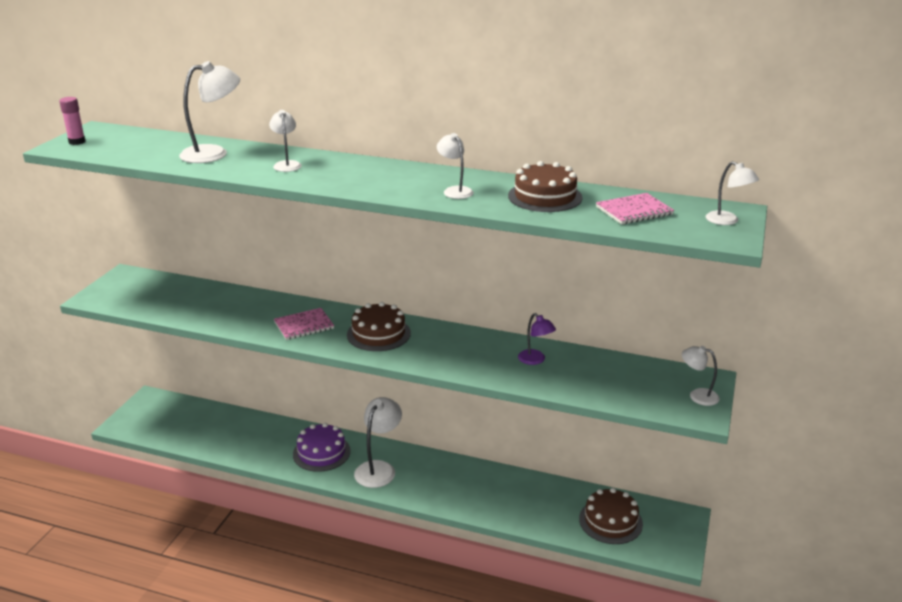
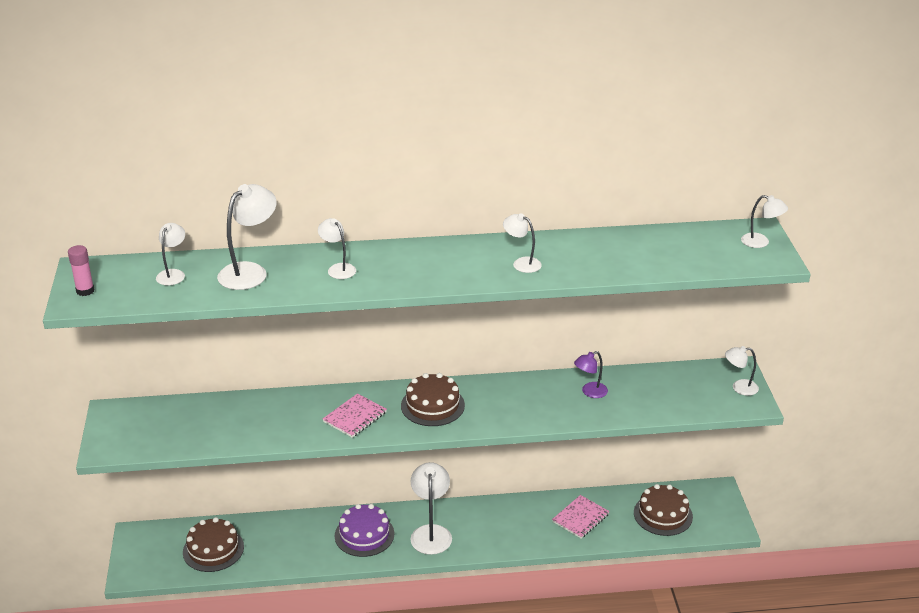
camera: 25 degrees left, 5 degrees up
brown cake [508,161,583,212] -> brown cake moved to [183,517,244,572]
purple lamp [518,313,556,365] -> purple lamp turned 120 degrees clockwise [574,351,608,398]
pink notebook [596,193,674,224] -> pink notebook moved to [552,495,610,539]
none -> white lamp [156,223,185,286]

